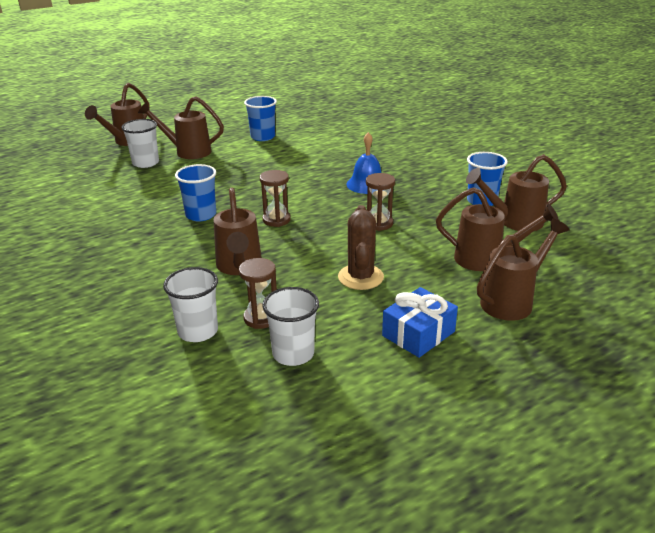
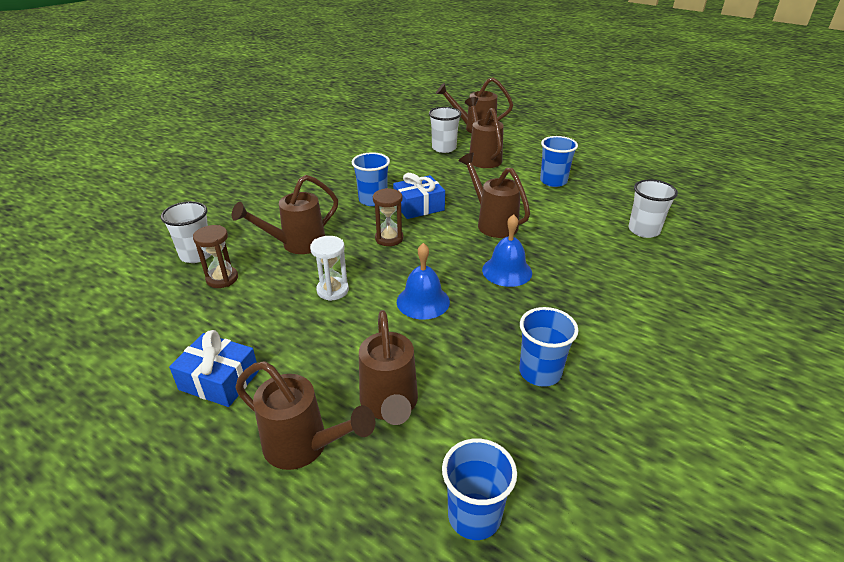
camera: 65 degrees right, 5 degrees up
white cup [262,287,319,366] -> white cup moved to [629,179,678,238]
brown cactus [338,205,384,290] -> none
brown hourglass [366,173,395,231] -> blue bell [397,243,450,320]
brown watering can [466,154,567,231] -> brown watering can moved to [459,152,530,238]
none -> white hourglass [310,236,349,301]
none -> blue gift [393,173,445,219]
none -> blue cup [442,438,517,540]

